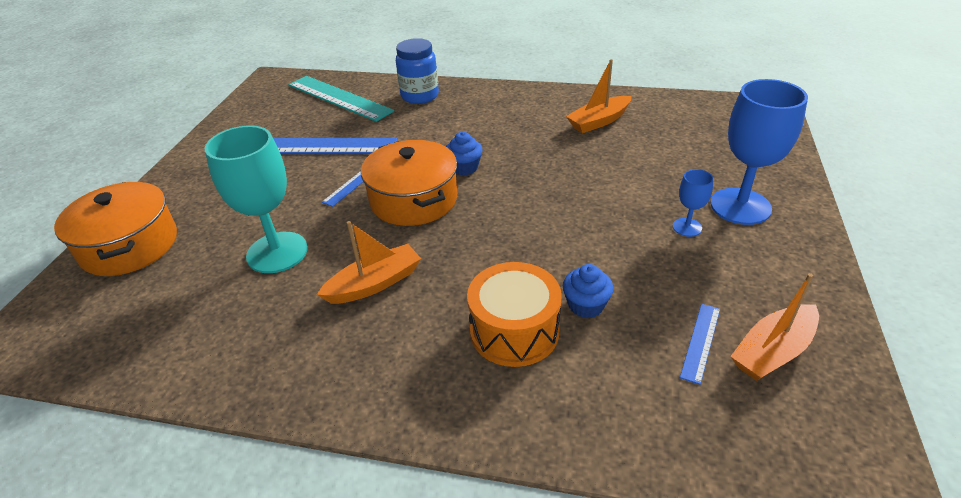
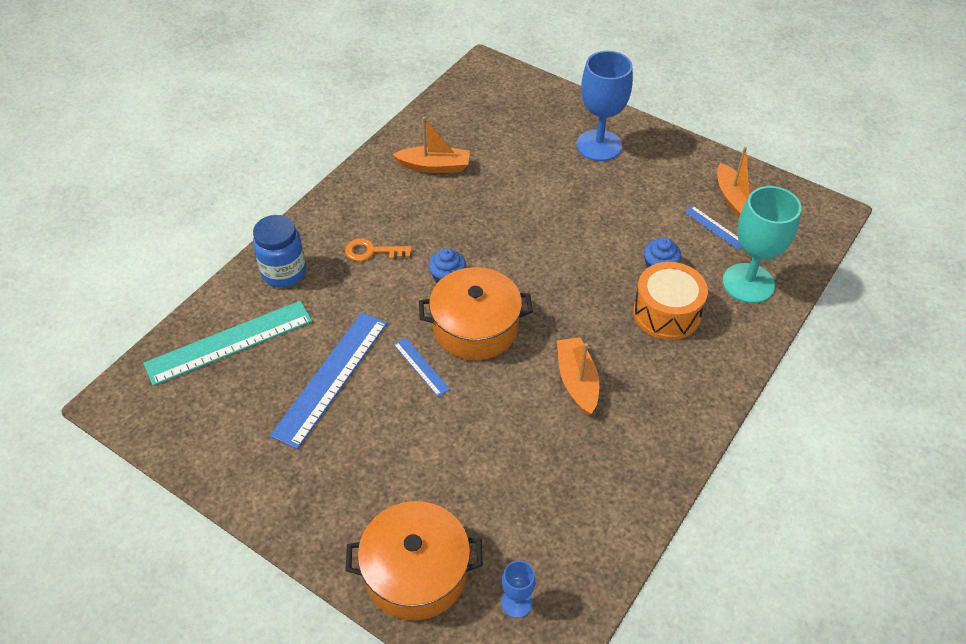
camera: 70 degrees left, 10 degrees up
turquoise goblet [205,126,308,273] -> turquoise goblet moved to [723,186,802,303]
orange boat [566,59,632,133] -> orange boat turned 75 degrees counterclockwise [392,117,470,173]
blue goblet [673,169,714,237] -> blue goblet moved to [502,561,536,618]
none -> orange key [345,239,412,261]

